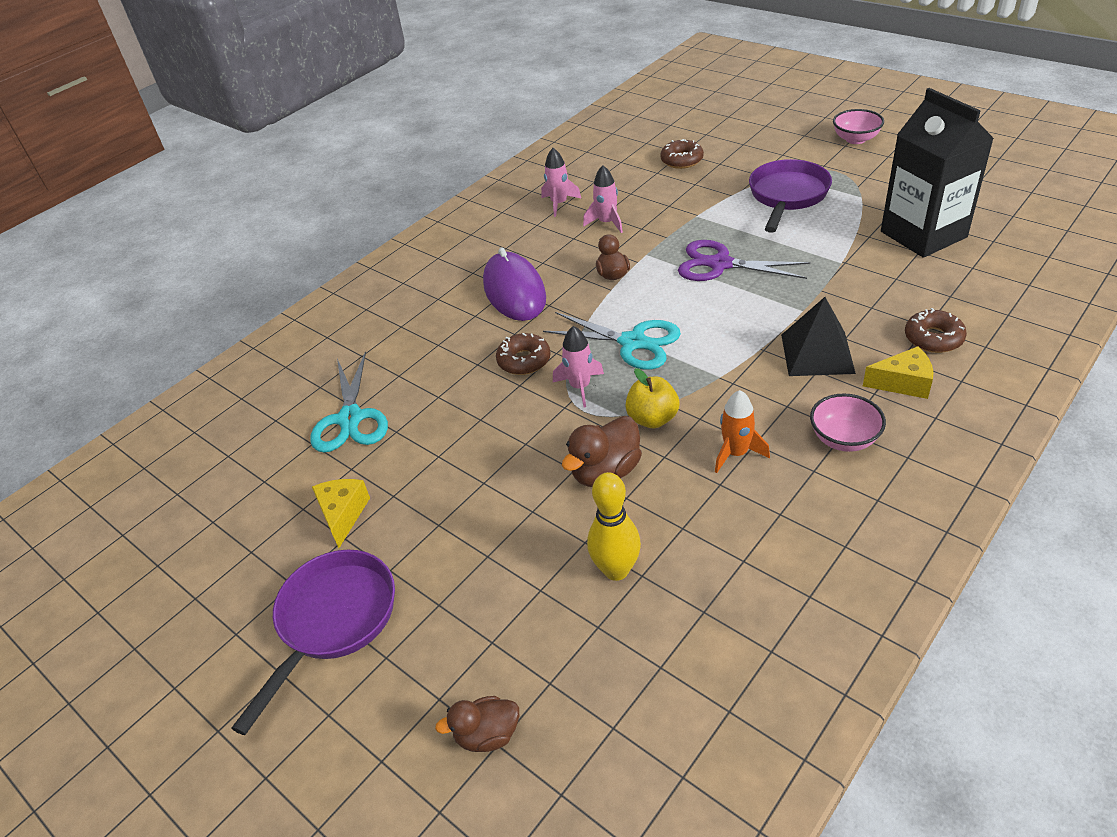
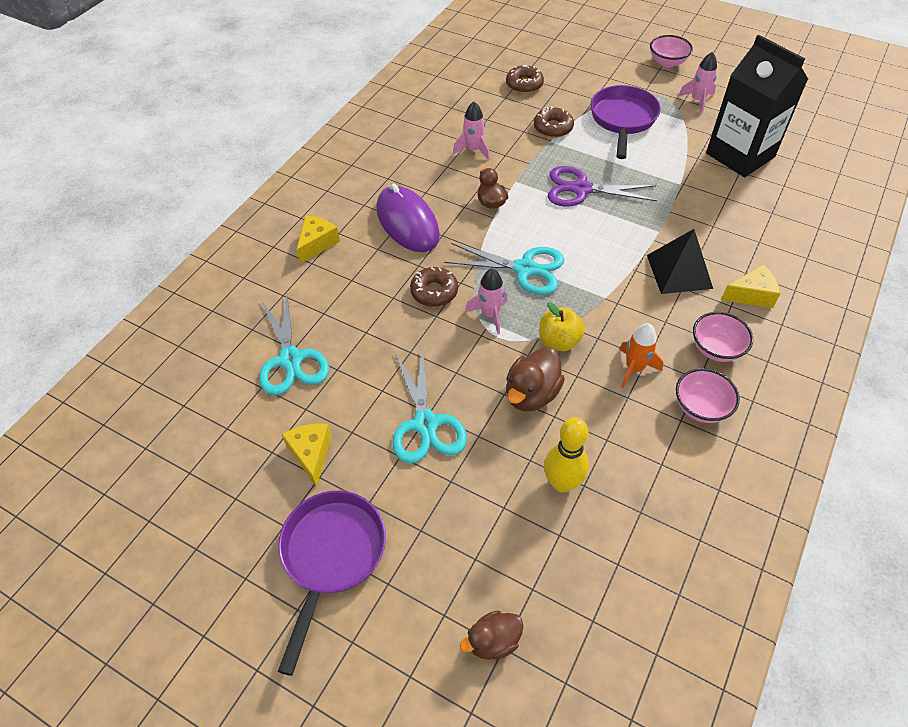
camera: 15 degrees left, 10 degrees up
pink rocket [541,148,581,217] -> pink rocket moved to [679,52,717,114]
brown donut [905,308,967,353] -> brown donut moved to [534,106,574,138]
none -> yellow cheese [297,215,340,264]
none -> turquoise scissors [392,346,467,464]
none -> pink bowl [676,368,740,423]

